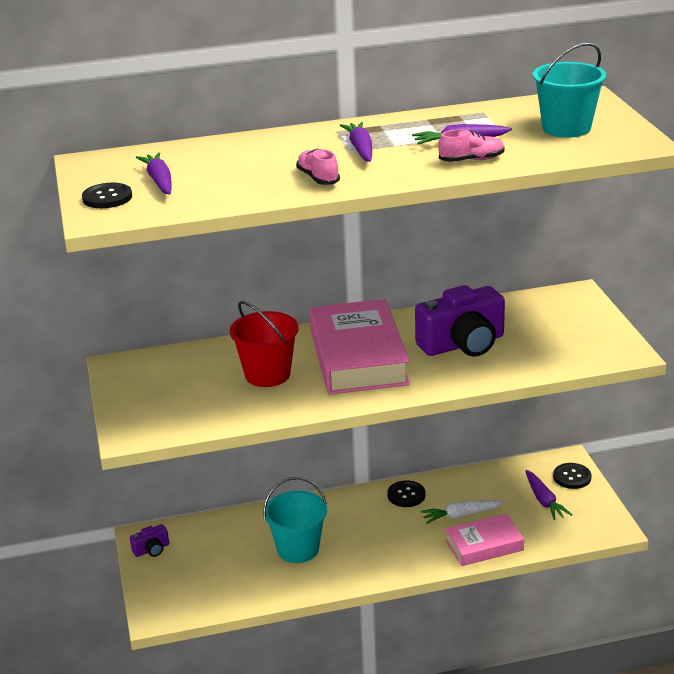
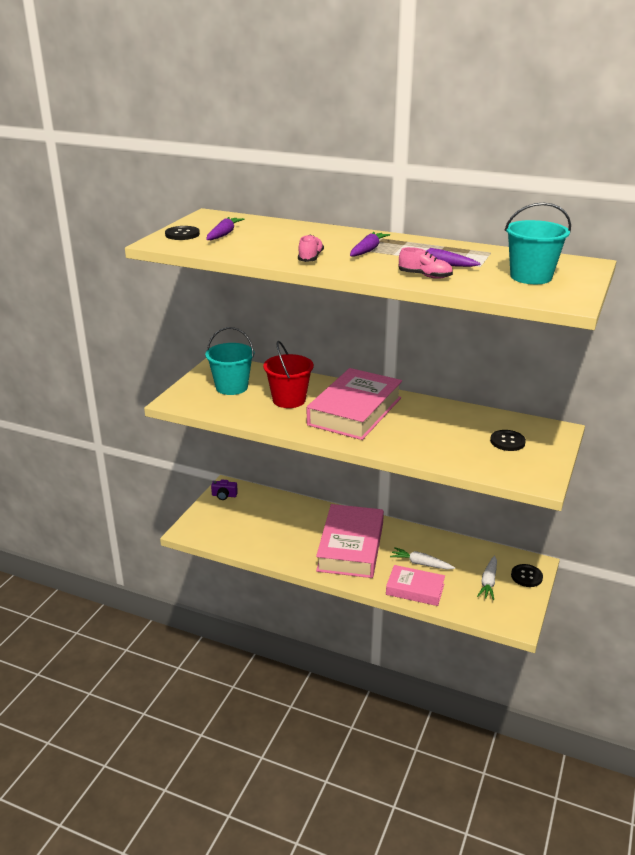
camera: 35 degrees right, 0 degrees up
turquoise bucket [263,477,327,563] -> turquoise bucket moved to [205,327,254,395]
black button [387,480,425,507] -> black button moved to [490,430,526,451]
purple camera [415,285,505,357] -> none
purple carrot [525,470,572,520] -> white carrot [477,555,497,600]
none -> pink book [316,504,384,578]

